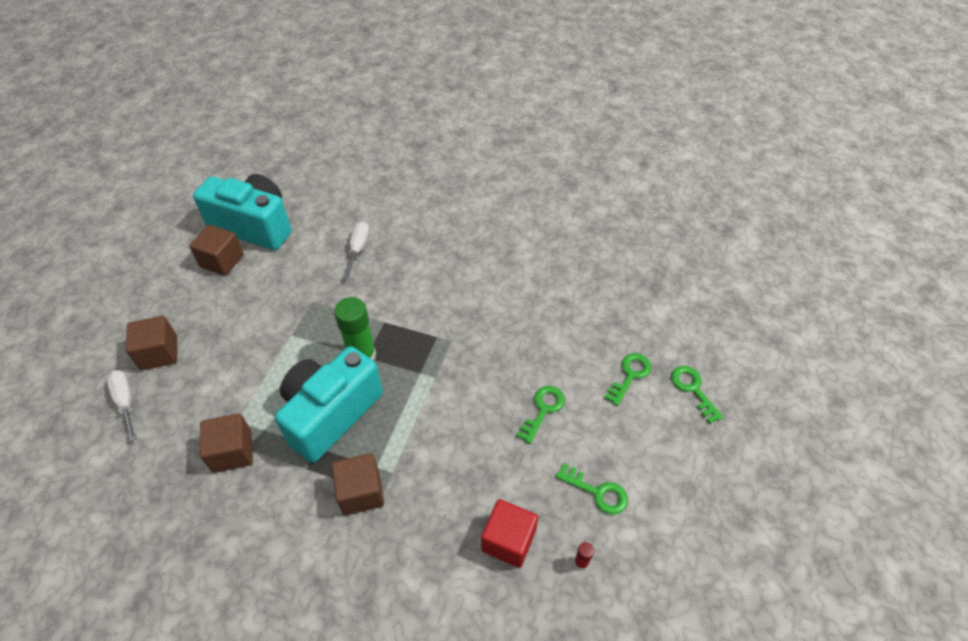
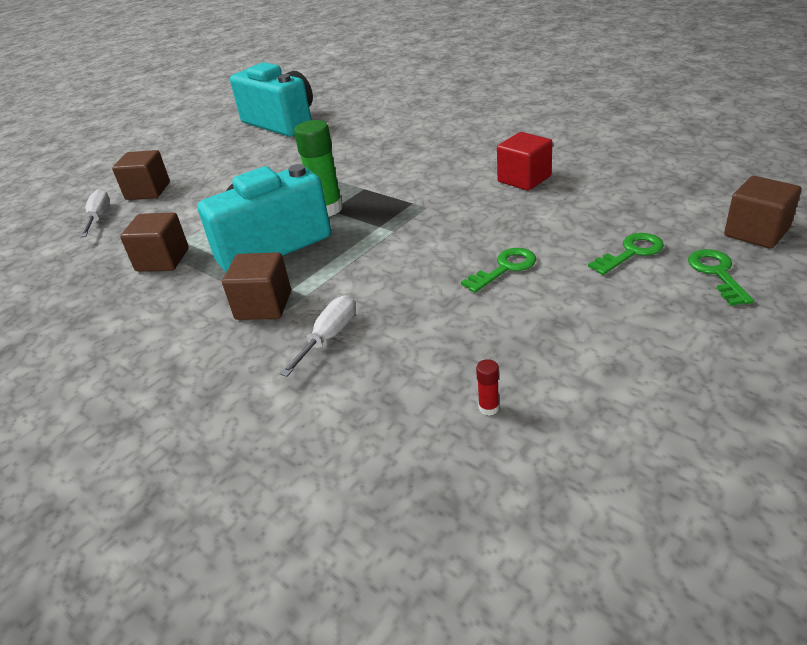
camera: 25 degrees right, 15 degrees down
brown cube [189,225,244,276] -> brown cube moved to [724,176,801,249]
white screwdriver [343,221,369,279] -> white screwdriver moved to [280,295,356,377]
red cube [481,499,538,568] -> red cube moved to [497,132,553,191]
green key [556,463,628,515] -> none

